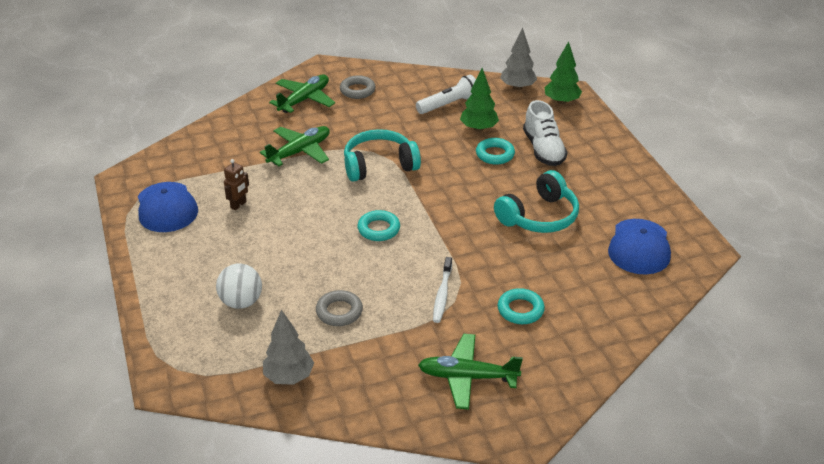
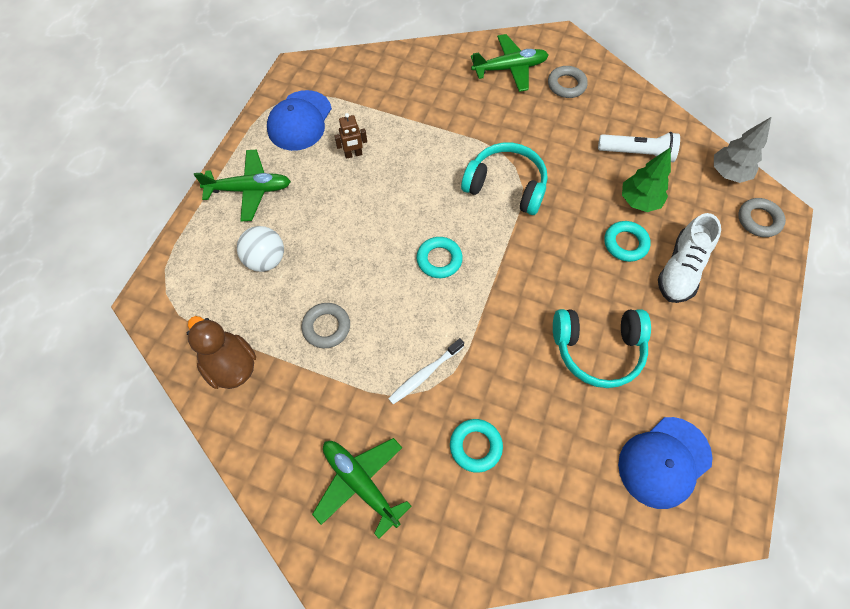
camera: 40 degrees right, 25 degrees up
green plane [260,126,330,166] -> green plane moved to [194,150,291,221]
grey tree [263,310,314,385] -> brown duck [187,316,256,389]
green tree [545,41,582,105] -> grey ring [738,198,786,237]

